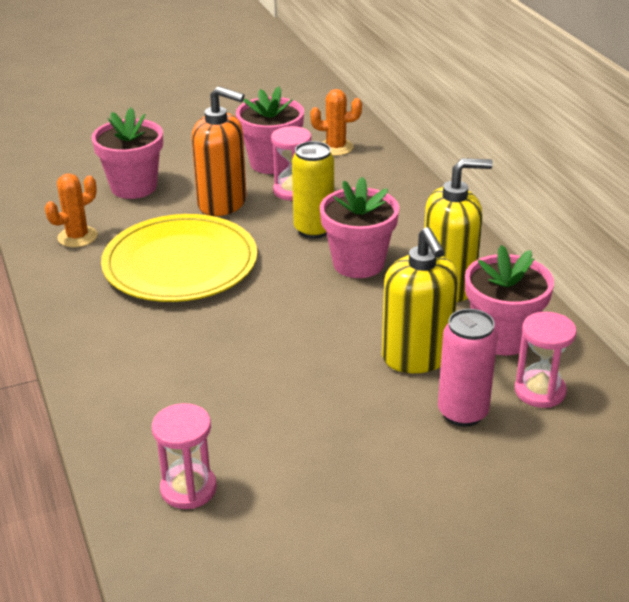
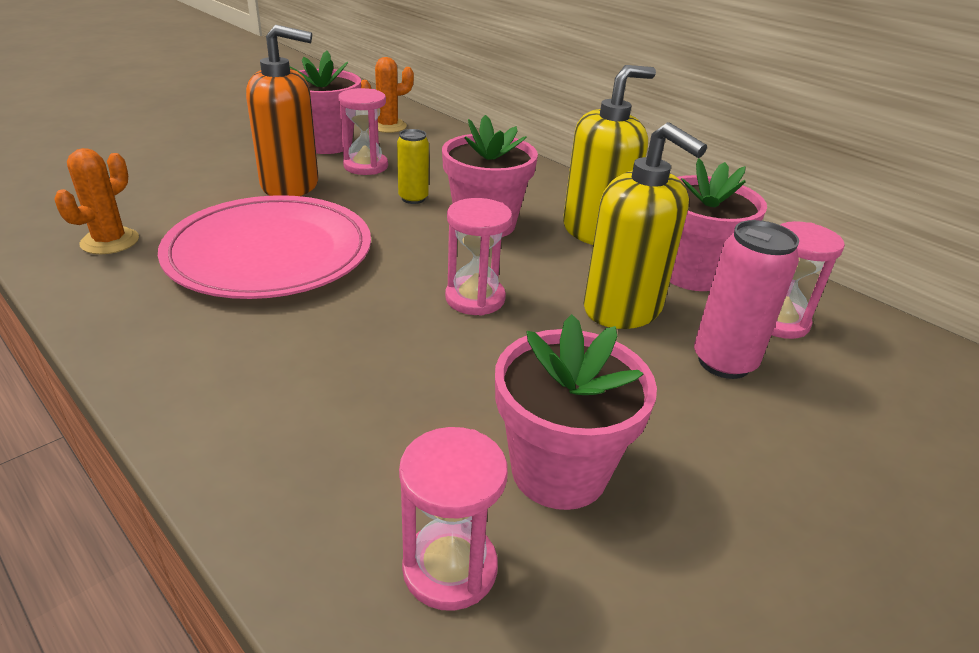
camera: 25 degrees left, 0 degrees up
pink flower pot [91,108,163,199] -> pink flower pot moved to [495,314,657,510]
yellow plate [101,214,257,302] -> pink plate [158,195,371,299]
yellow can [292,141,334,239] -> yellow can [397,129,429,204], size x0.64
none -> pink hourglass [445,198,512,316]

